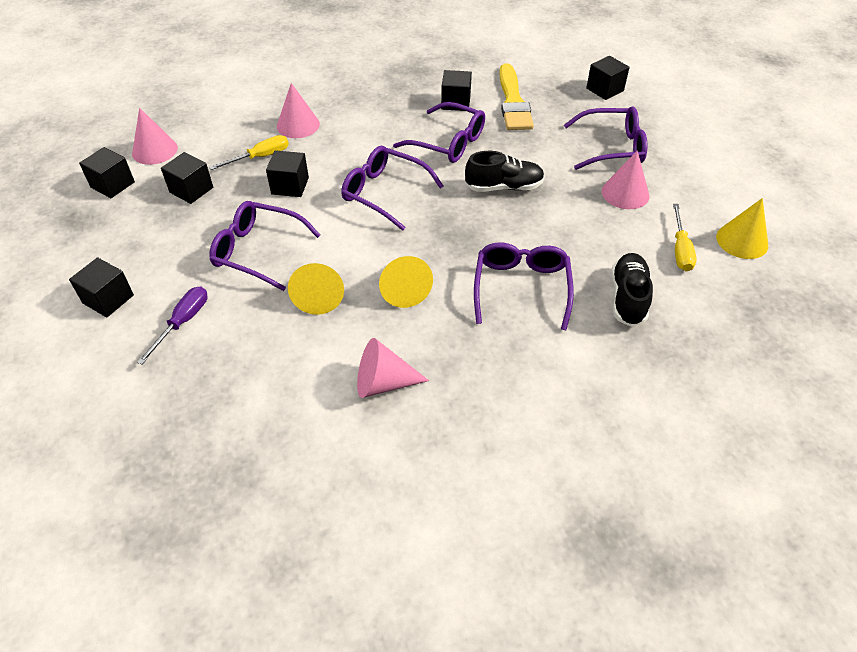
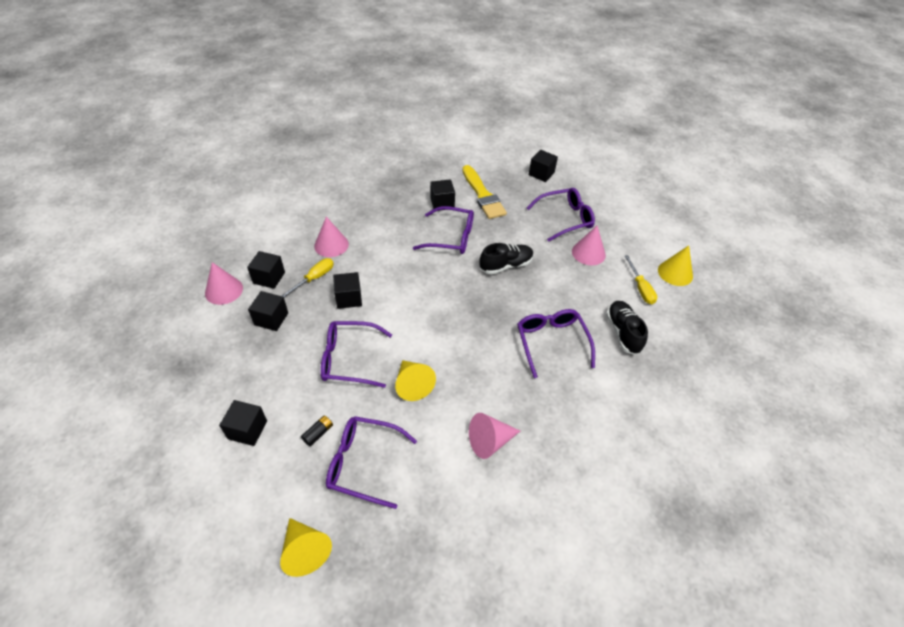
camera: 20 degrees left, 0 degrees up
black cube [79,147,135,198] -> black cube moved to [247,251,285,289]
purple screwdriver [137,286,208,365] -> black battery [301,415,333,446]
purple glasses [341,146,444,231] -> purple glasses moved to [326,416,417,509]
yellow cone [379,256,433,308] -> yellow cone moved to [280,518,332,577]

